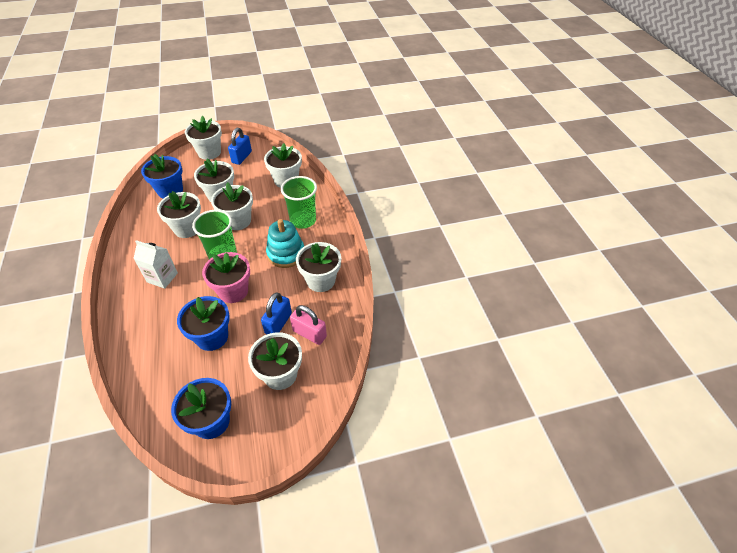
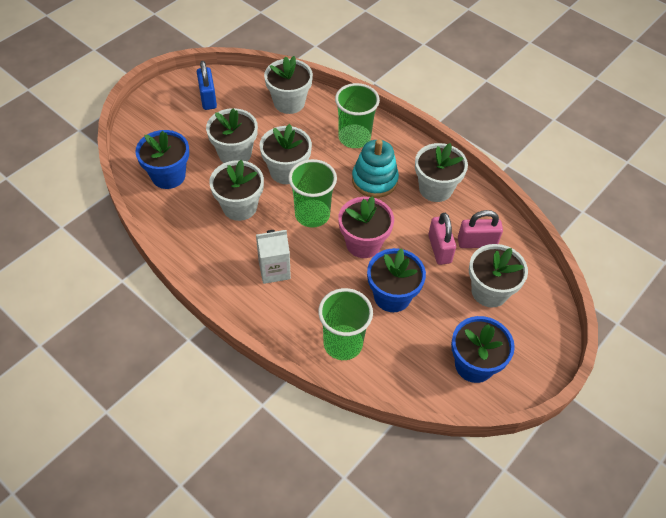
camera: 35 degrees left, 5 degrees up
white flower pot [185,116,222,160] -> none
blue padlock [261,292,292,334] -> pink padlock [428,213,456,265]
none -> green cup [318,288,373,360]

